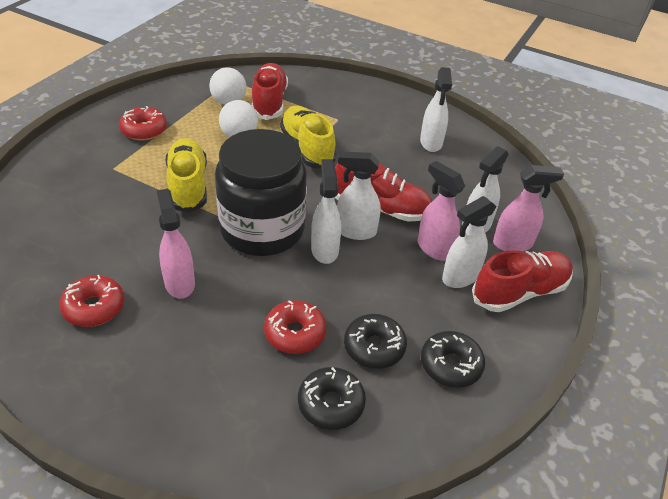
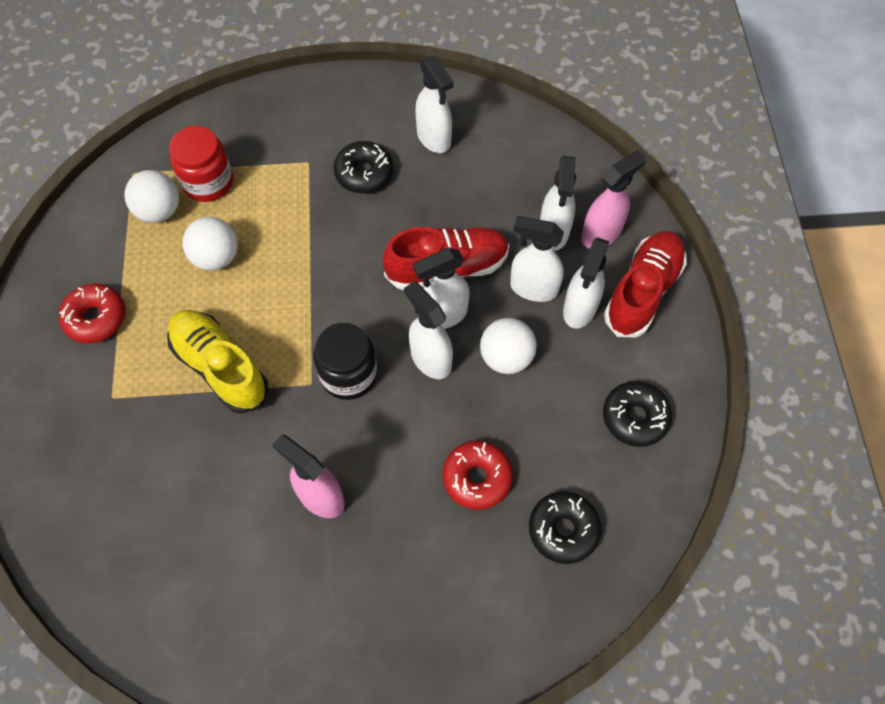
camera: 30 degrees left, 20 degrees up
red donut [59,275,124,327] -> none
black jar [215,129,307,256] -> black jar [313,323,377,400], size x0.55
red shoe [252,63,288,120] -> red jar [169,126,233,202]
yellow shoe [280,106,337,169] -> none
black donut [344,314,407,369] -> black donut moved to [334,141,393,193]
pink spray bottle [418,161,465,261] -> white spray bottle [510,216,564,302]
none -> white ball [480,318,537,374]

